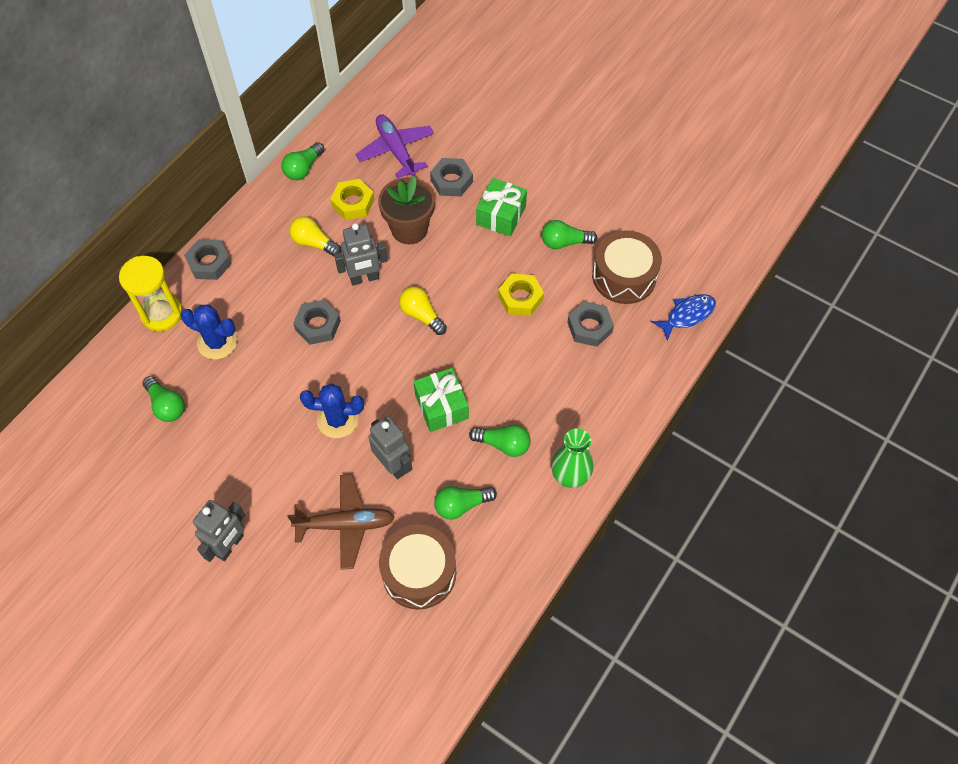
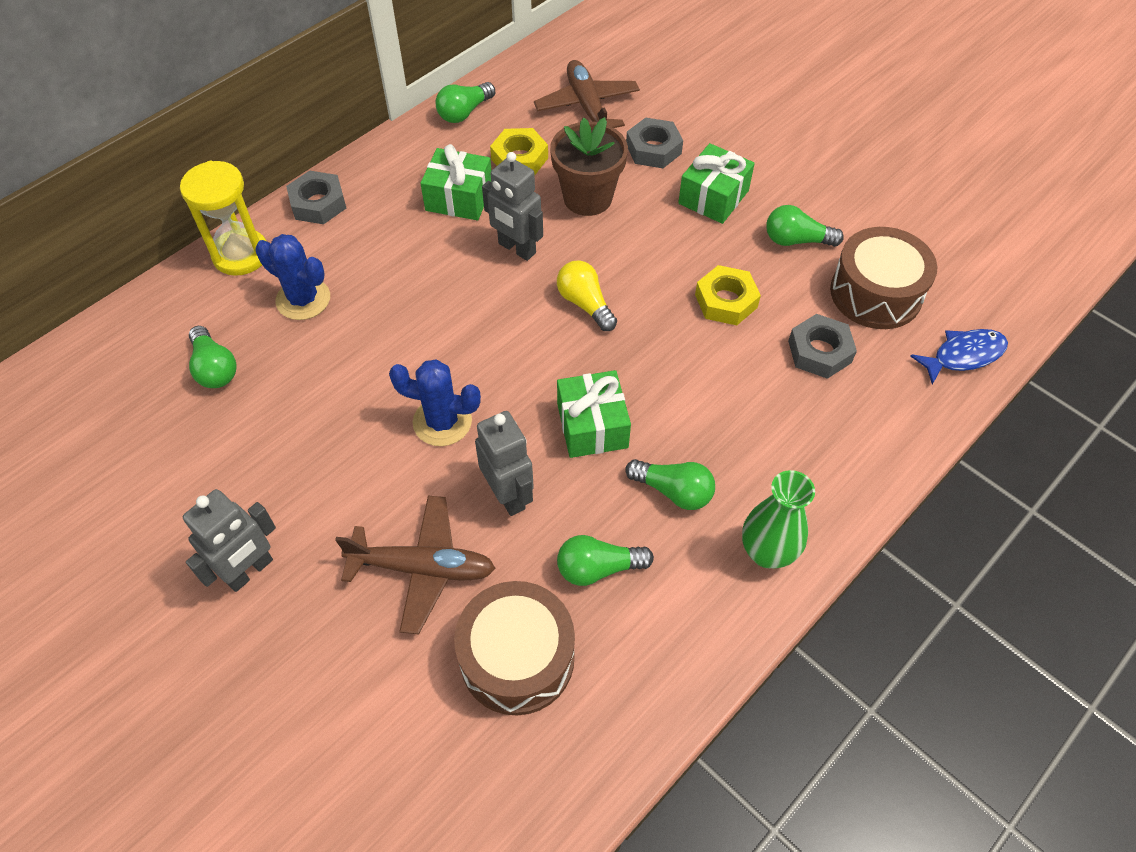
camera: 10 degrees right, 5 degrees down
yellow light bulb [289,216,341,256] -> green gift [421,144,491,220]
grey nut [293,300,341,345] -> none
grey robot [334,223,388,286] -> grey robot turned 45 degrees clockwise [482,152,543,261]
purple plane [356,114,434,179] -> brown plane [534,60,640,128]

